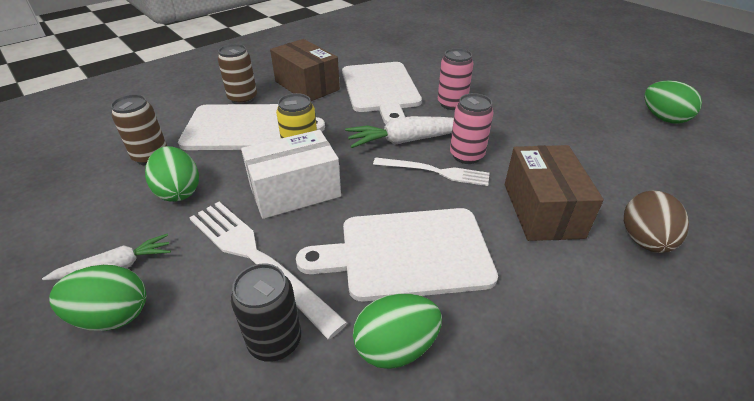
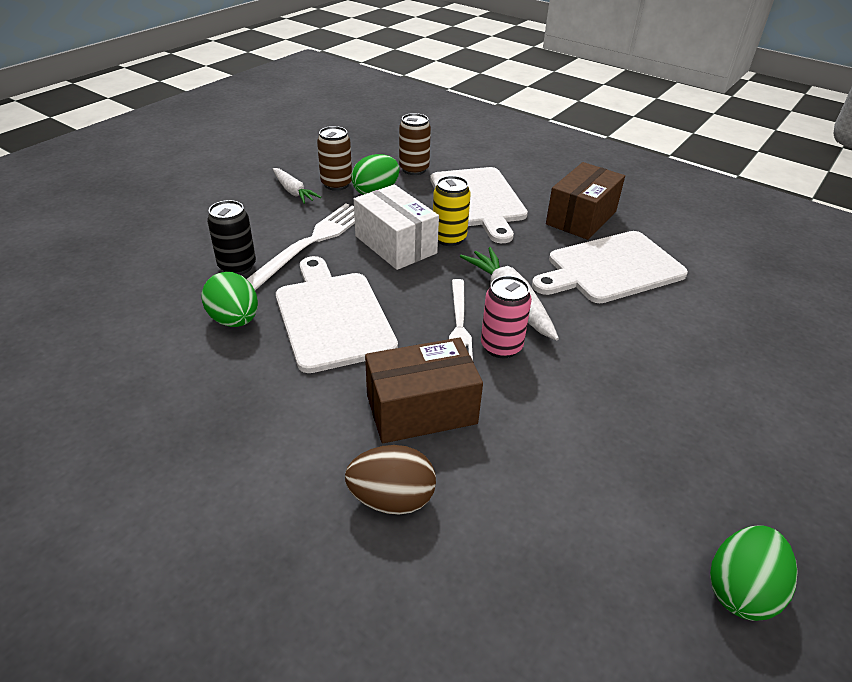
camera: 75 degrees right, 0 degrees up
green egg [49,265,146,331] -> none
brown can [218,44,257,104] -> brown can moved to [317,126,352,191]
pink can [438,48,474,110] -> none

